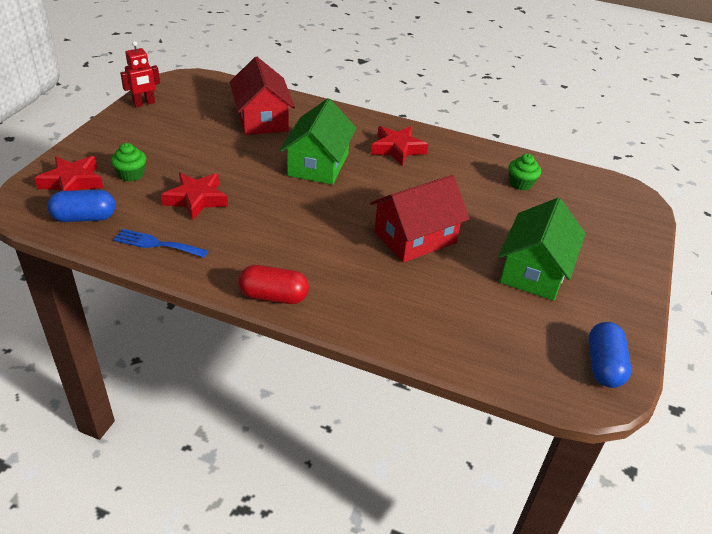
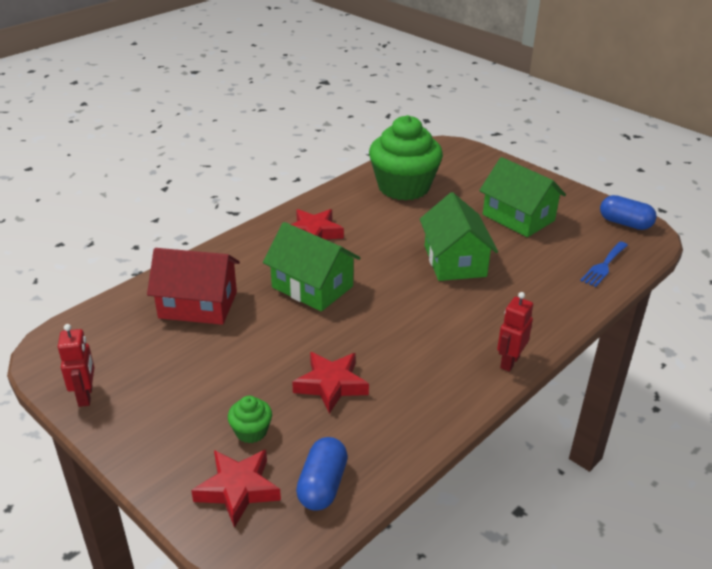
camera: 65 degrees left, 5 degrees down
blue fork [113,229,208,258] -> blue fork moved to [580,242,628,287]
red capsule [238,265,309,304] -> red robot [497,292,533,372]
red house [370,175,469,263] -> green house [420,192,498,281]
green cupcake [508,154,541,191] -> green cupcake [369,115,443,201], size x2.44

